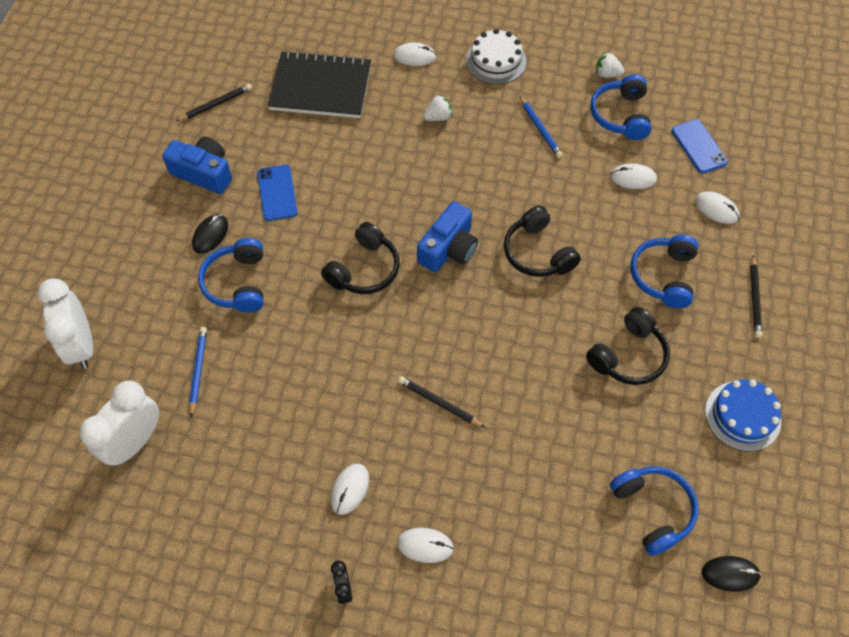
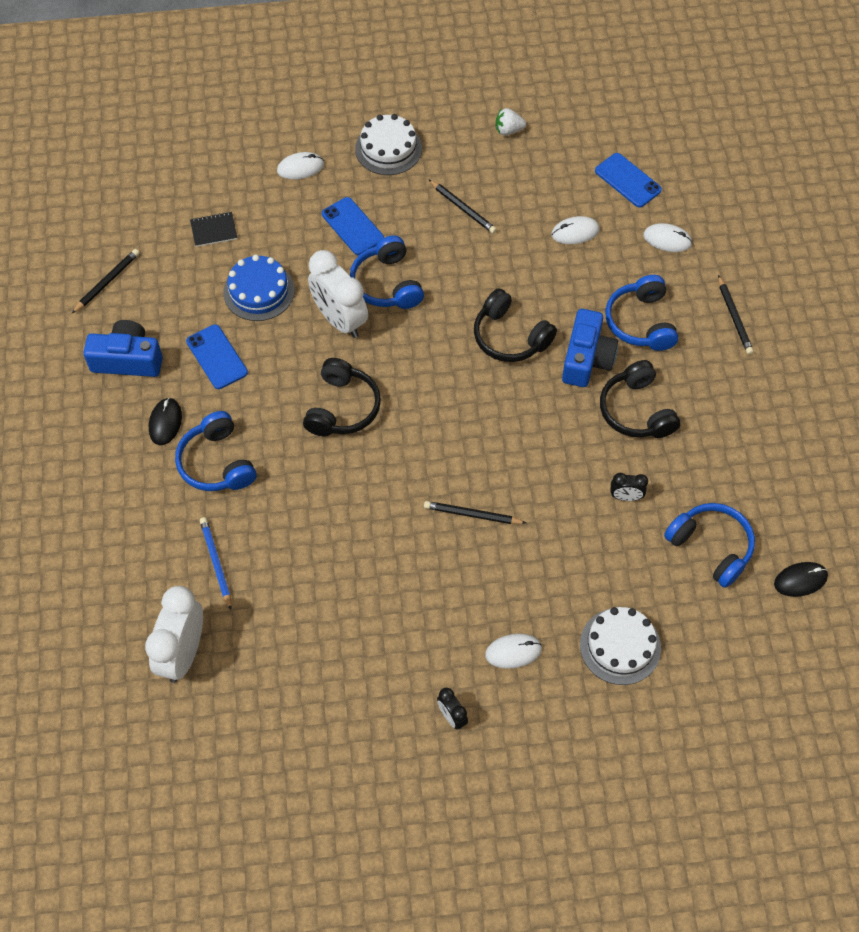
camera: 20 degrees left, 0 degrees up
white clock [37,279,93,369] -> white clock moved to [308,250,368,338]
black notebook [268,50,371,118] -> black notebook [190,212,237,247], size x0.41
white mouse [330,463,369,515] -> none
blue camera [417,201,478,272] -> blue camera moved to [562,309,618,387]
white strawberry [423,95,452,121] -> blue phone [322,197,384,255]
blue pencil [520,96,563,158] -> black pencil [428,179,497,234]
black headphones [586,307,670,385] -> black headphones turned 135 degrees clockwise [600,360,680,438]
blue headphones [590,74,651,140] -> blue headphones moved to [350,235,424,309]
blue cake [705,379,781,451] -> blue cake moved to [223,254,295,321]
none -> white cake [580,607,661,685]
none -> black clock [611,473,648,501]

